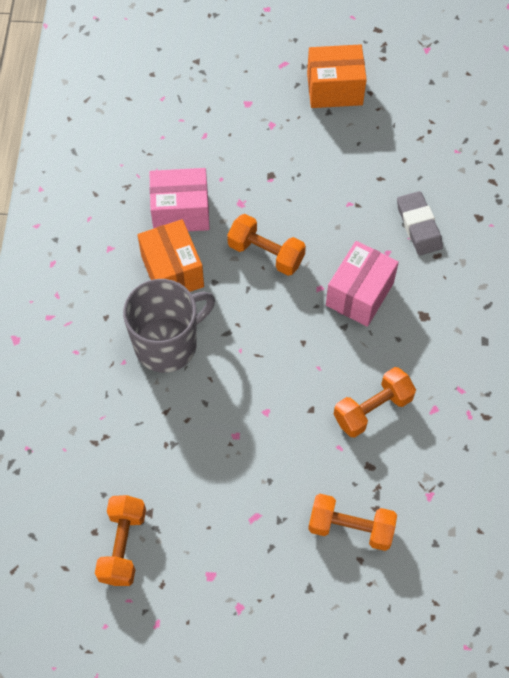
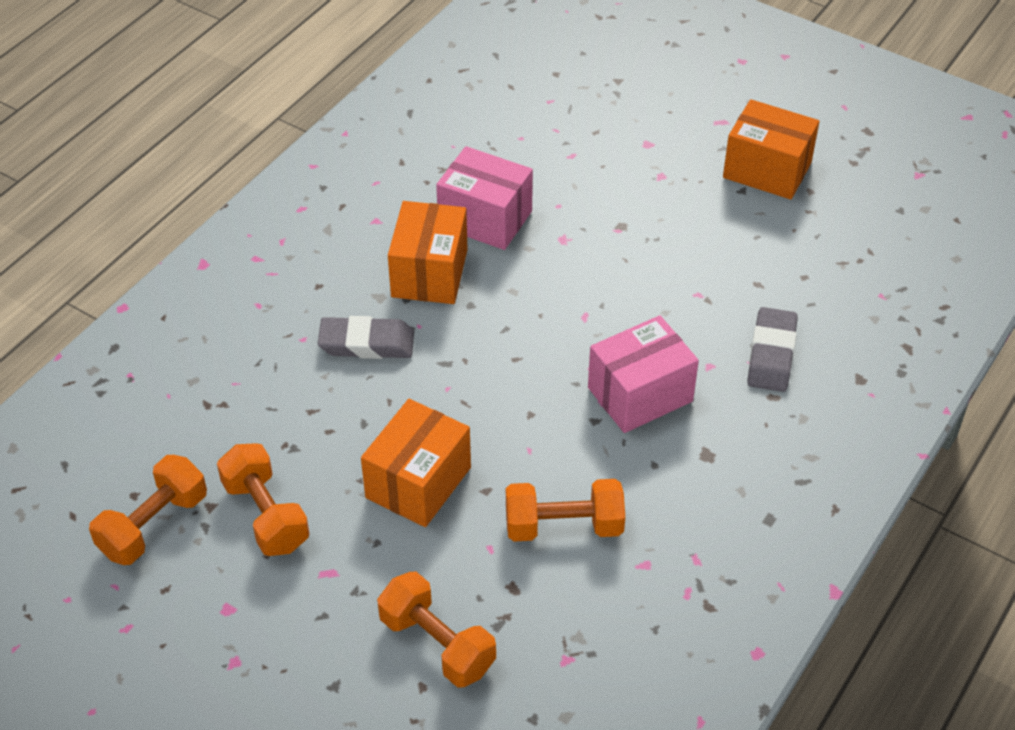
camera: 30 degrees right, 15 degrees down
grey mug [123,279,215,373] -> grey eraser [318,316,414,359]
orange dumbbell [227,214,306,276] -> orange dumbbell moved to [217,443,310,556]
none -> orange box [361,399,471,527]

